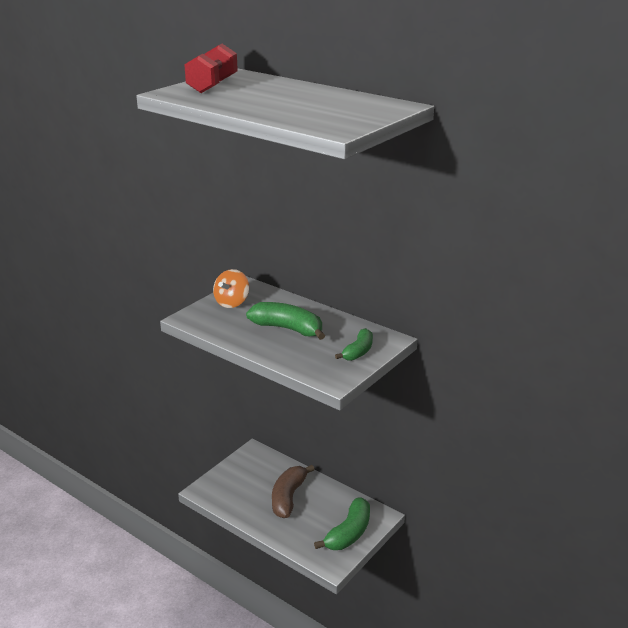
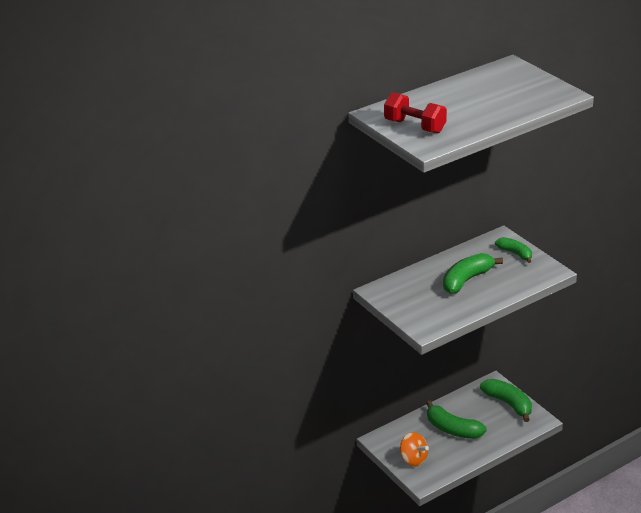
camera: 70 degrees left, 5 degrees up
orange spinning top [213,269,249,308] -> orange spinning top moved to [400,432,429,466]
brown banana [272,465,315,518] -> green banana [426,401,487,439]

